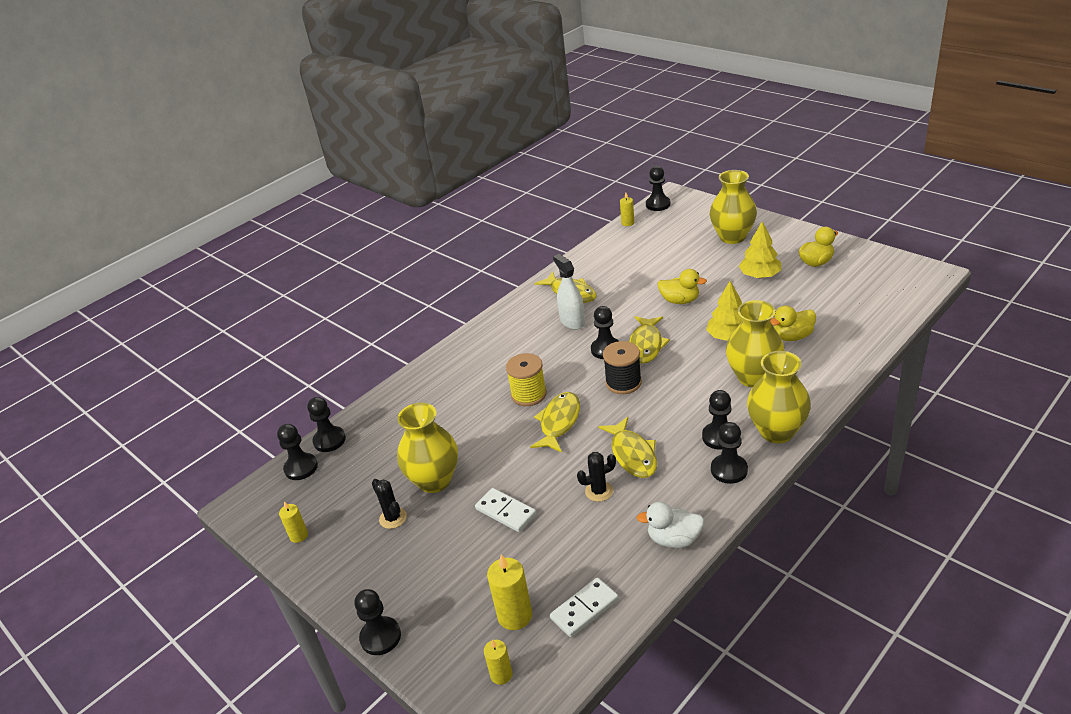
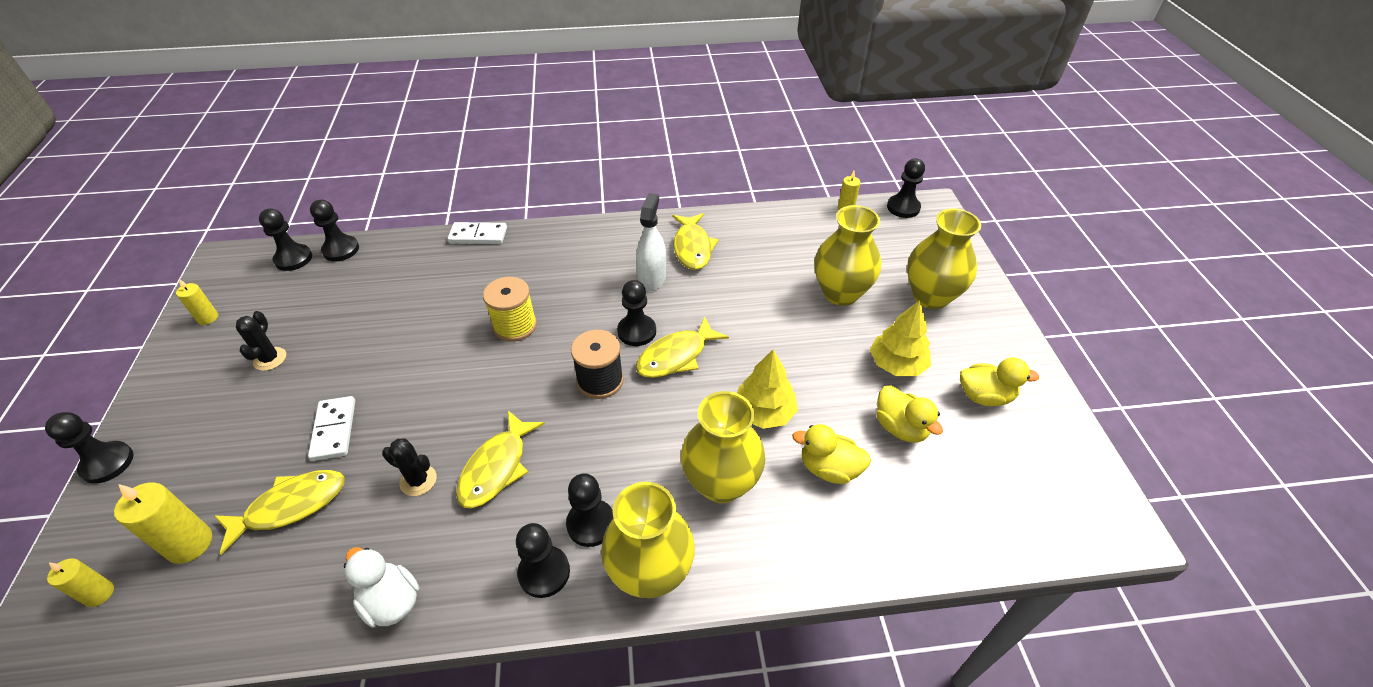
camera: 35 degrees right, 10 degrees up
yellow vase [397,402,458,493] -> yellow vase moved to [814,205,881,306]
yellow fish [530,392,580,453] -> yellow fish moved to [214,470,345,555]
white domino [550,577,619,637] -> white domino moved to [448,222,507,244]
yellow duck [658,269,707,304] -> yellow duck moved to [876,386,943,443]

